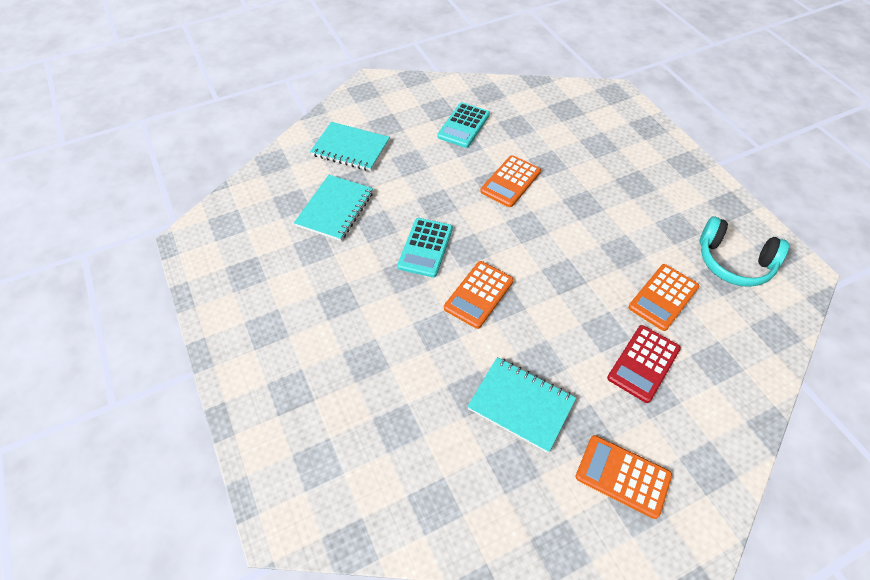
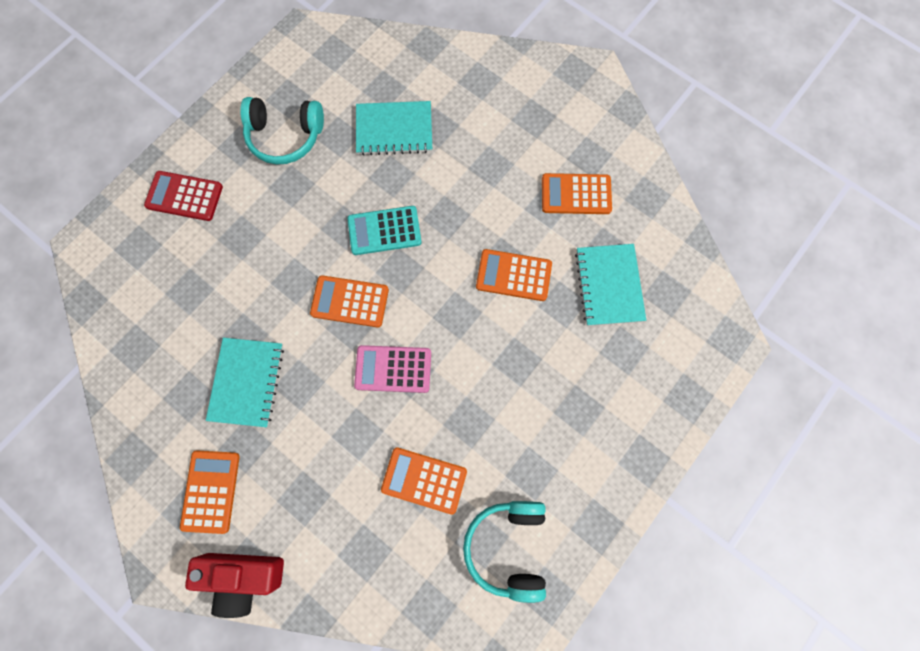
camera: 65 degrees right, 20 degrees up
turquoise notebook [310,122,390,171] -> turquoise notebook moved to [575,244,646,326]
turquoise calculator [437,102,490,148] -> orange calculator [542,173,612,214]
red calculator [607,325,681,403] -> red calculator moved to [144,171,223,221]
none -> red camera [185,553,284,618]
none -> turquoise headphones [240,97,324,165]
none -> pink calculator [354,345,431,393]

